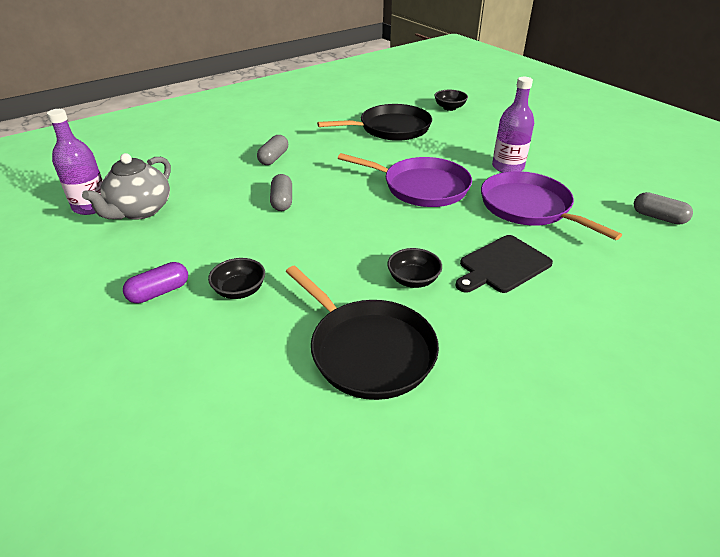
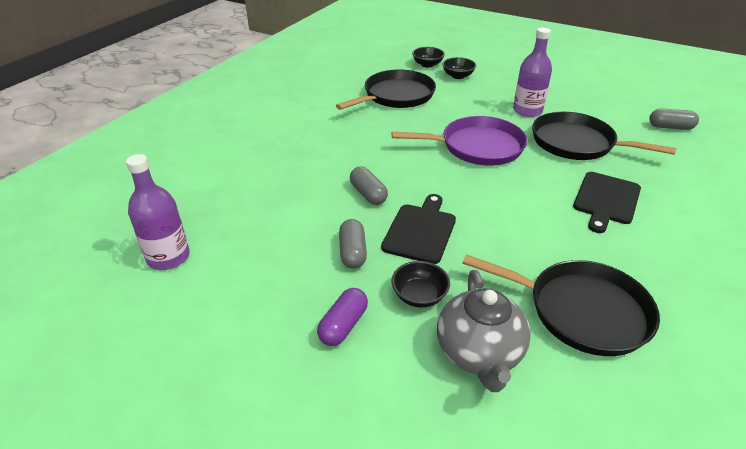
camera: 25 degrees left, 0 degrees up
grey teapot [82,153,171,220] -> grey teapot moved to [437,270,531,392]
grey capsule [257,135,288,165] -> grey capsule moved to [339,219,367,268]
black bowl [387,248,442,288] -> black bowl moved to [442,57,476,79]
purple pan [481,171,622,240] -> black pan [532,112,676,160]
none -> black cutting board [381,194,456,264]

